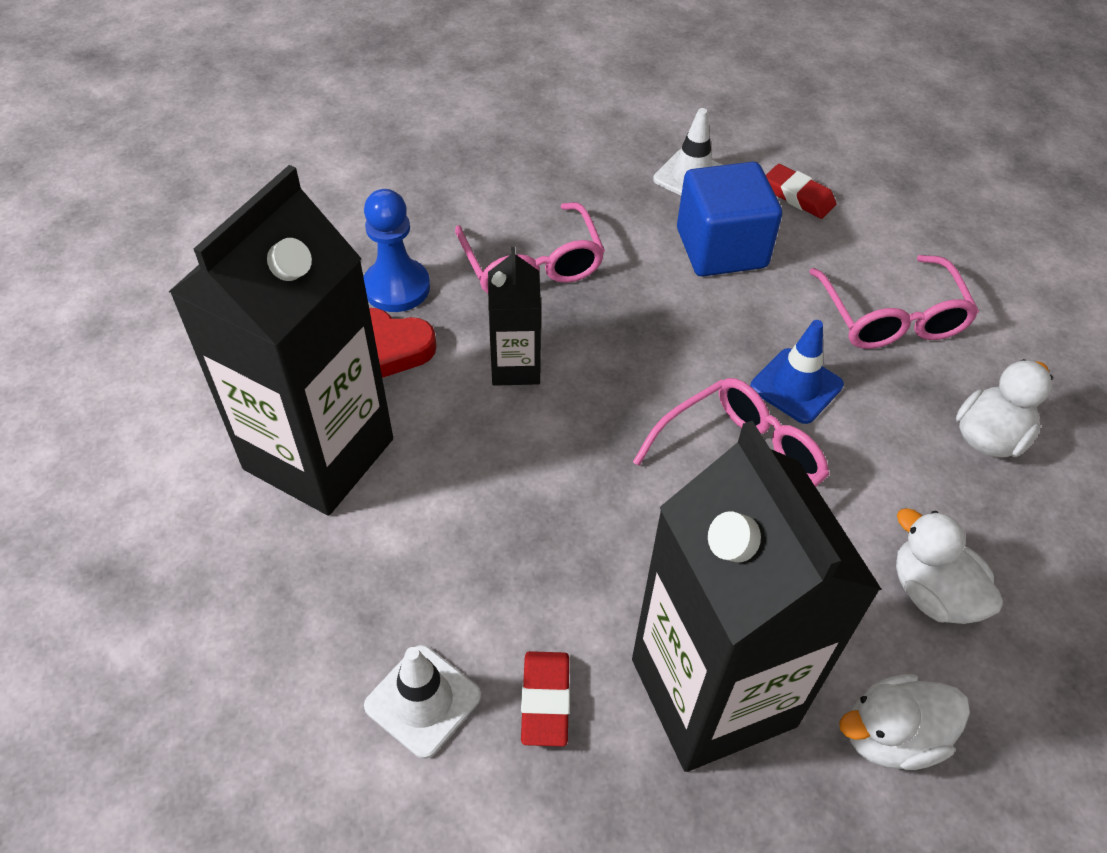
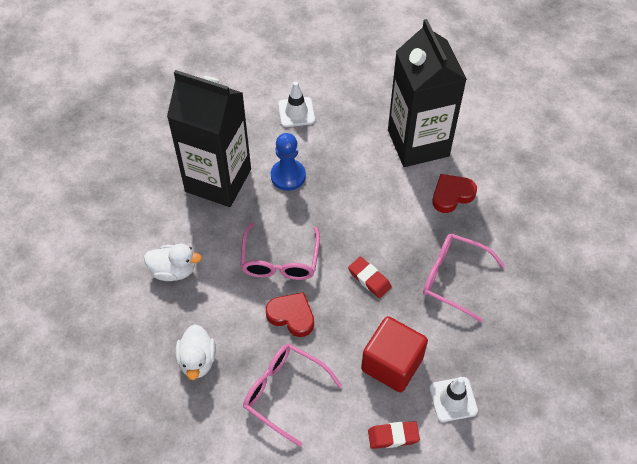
camera: 135 degrees right, 5 degrees up
blue pawn [364,189,430,312] -> blue pawn moved to [271,133,306,191]
black carton [488,247,541,386] -> none
red eraser [521,651,570,746] -> red eraser moved to [348,257,392,298]
blue cube [677,162,782,276] -> red cube [361,316,428,392]
blue traffic cone [750,320,844,424] -> red heart [266,292,314,337]
white duck [839,674,970,770] -> none

